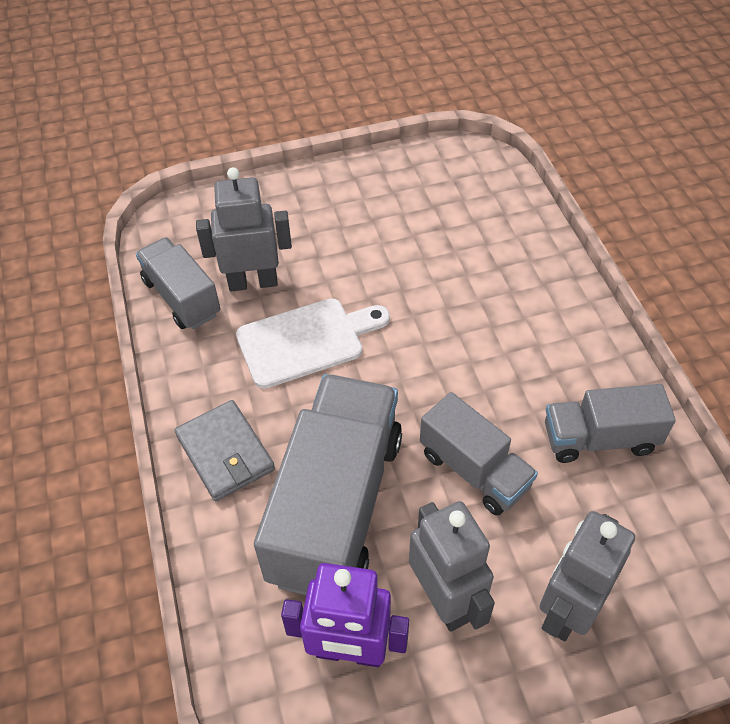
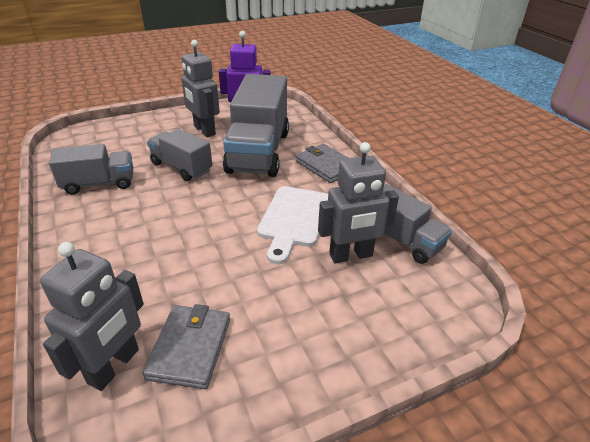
camera: 170 degrees right, 15 degrees down
white cutting board [236,298,390,389] -> white cutting board turned 45 degrees counterclockwise [257,186,328,264]
grey robot [540,511,635,642] -> grey robot moved to [40,242,144,391]
none -> grey wallet [142,304,230,389]

